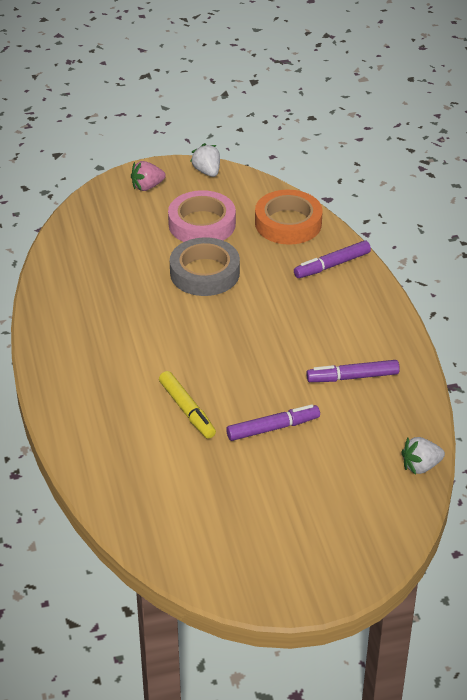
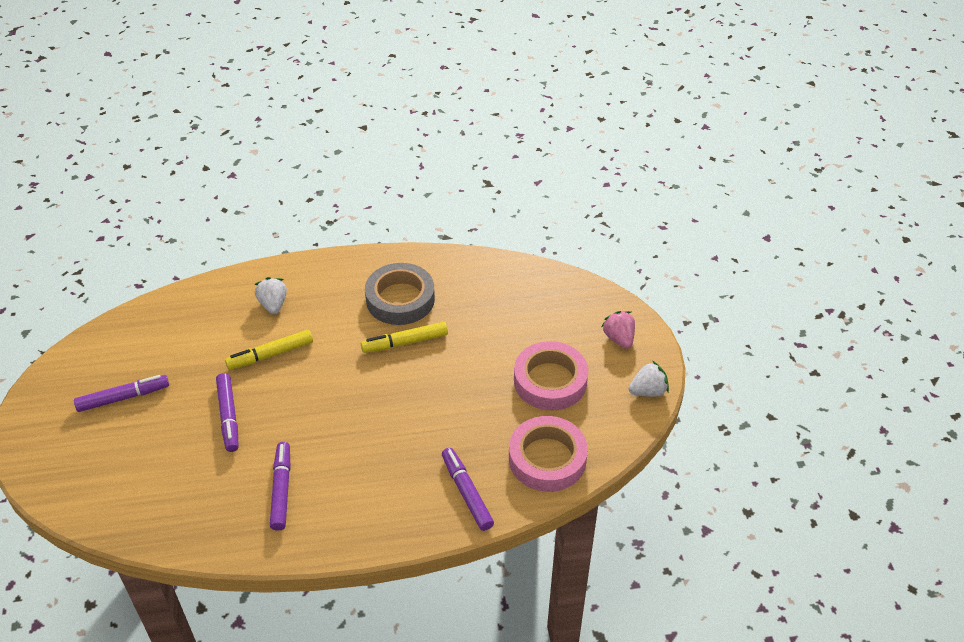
camera: 95 degrees right, 5 degrees up
grey tape [170,237,240,296] -> grey tape moved to [365,263,435,325]
orange tape [255,190,323,245] -> pink tape [509,416,588,492]
white strawberry [401,437,445,475] -> white strawberry moved to [254,277,287,314]
none -> purple marker [74,375,169,412]
none -> yellow marker [361,322,448,353]

